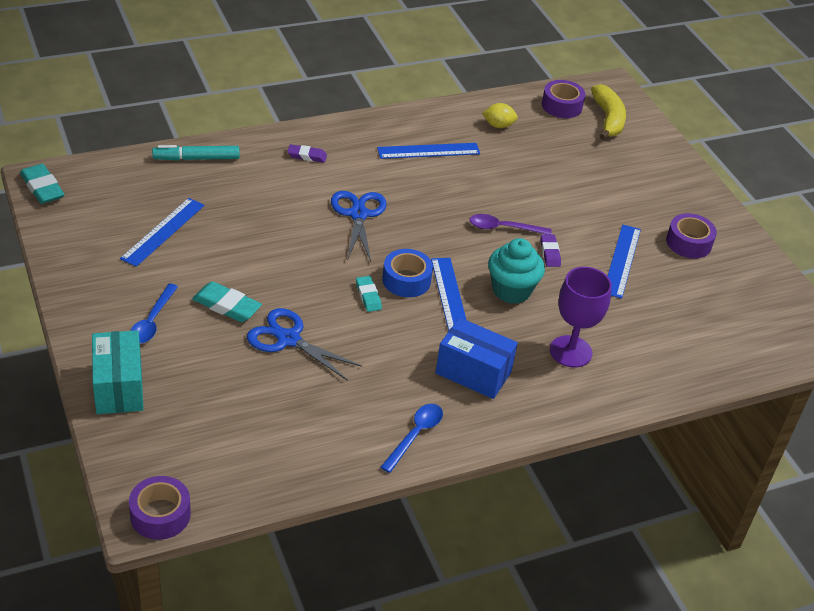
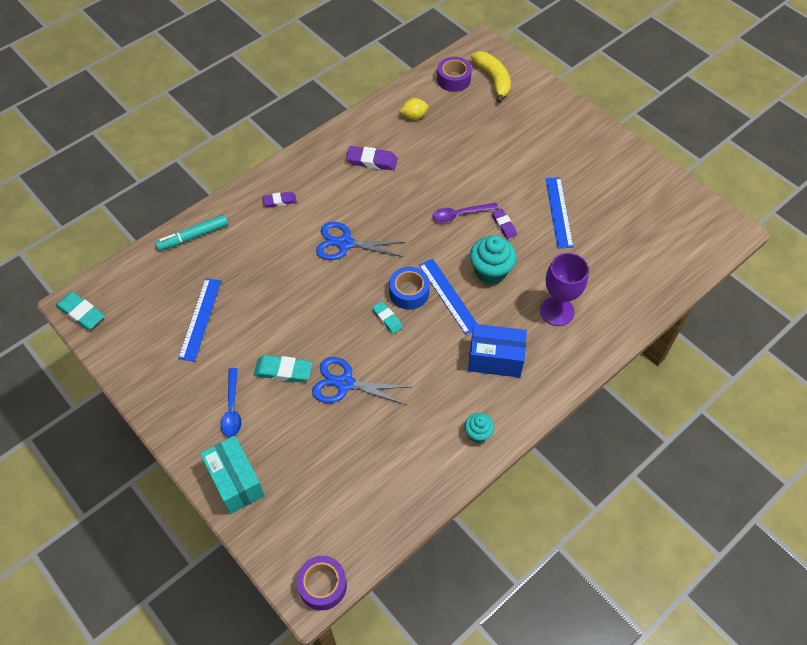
camera: 15 degrees left, 15 degrees up
blue scissors [331,191,387,262] -> blue scissors turned 60 degrees counterclockwise [316,222,406,260]
blue ruler [377,143,480,159] -> purple eraser [346,146,398,170]
blue spoon [381,404,443,473] -> turquoise cupcake [465,413,494,443]
purple tape [666,213,717,259] -> none

